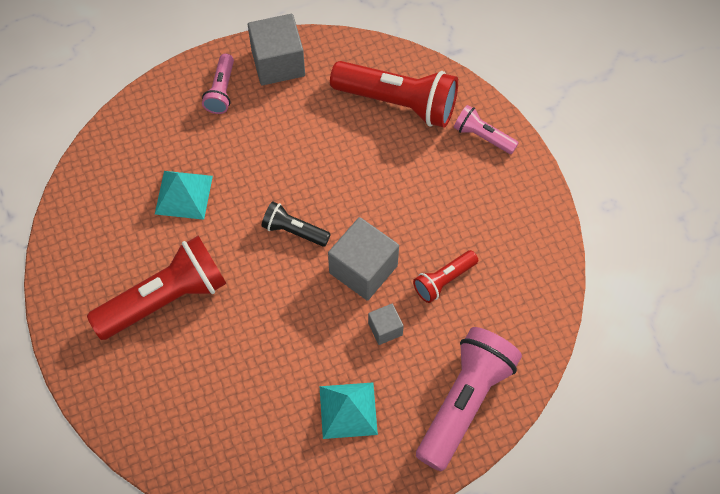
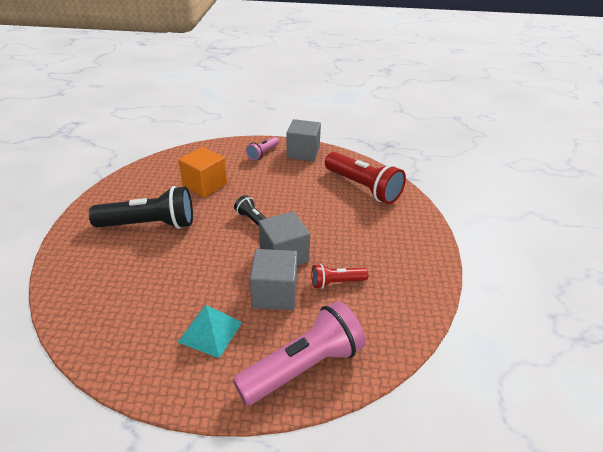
camera: 25 degrees right, 25 degrees down
red flashlight [87,236,227,340] -> black flashlight [89,186,193,229]
turquoise pyramid [155,171,213,220] -> orange cube [178,147,227,198]
grey cube [368,303,404,345] -> grey cube [250,249,297,310], size x1.92
pink flashlight [454,105,519,154] -> none

